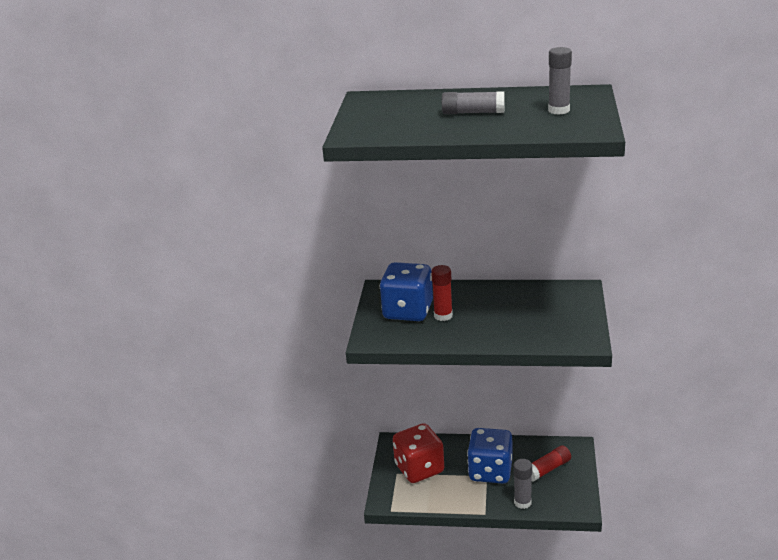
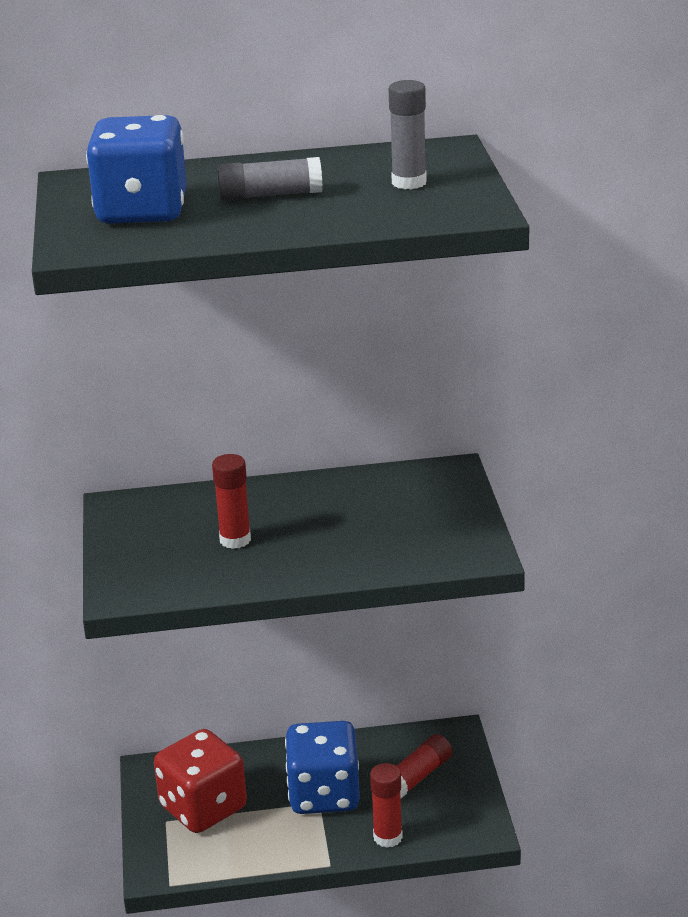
camera: 15 degrees left, 0 degrees up
blue dice [380,262,433,321] -> blue dice moved to [86,115,187,224]
grey glue stick [514,459,532,509] -> red glue stick [370,763,403,848]

